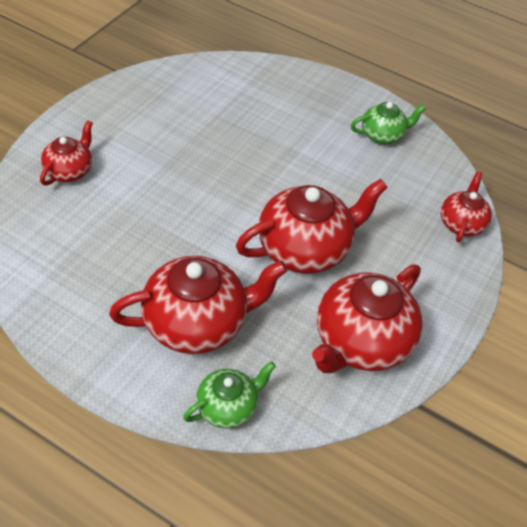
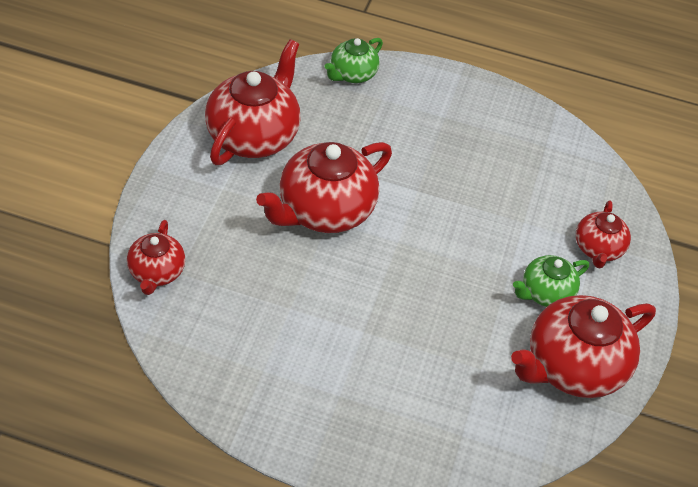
camera: 165 degrees right, 0 degrees up
red teapot [109,256,288,354] -> red teapot moved to [511,295,656,398]
green teapot [351,102,426,144] -> green teapot moved to [513,255,589,307]

